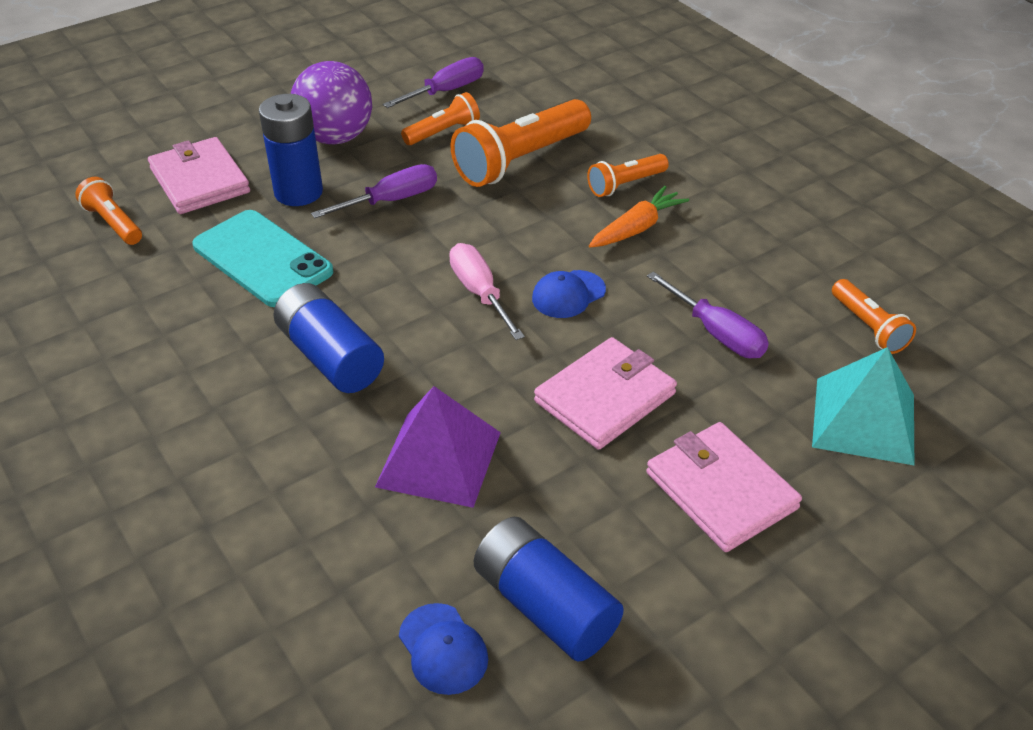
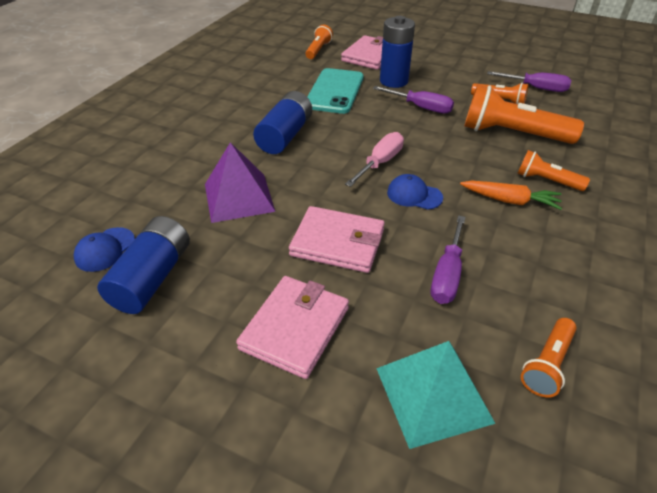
camera: 60 degrees right, 0 degrees up
purple ball [291,61,372,144] -> none

